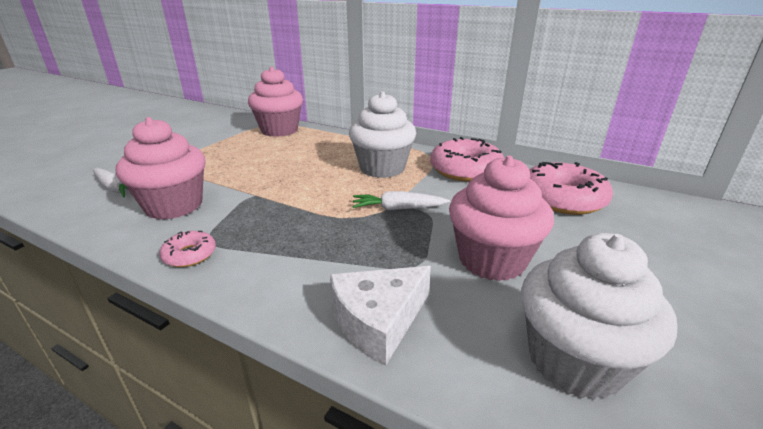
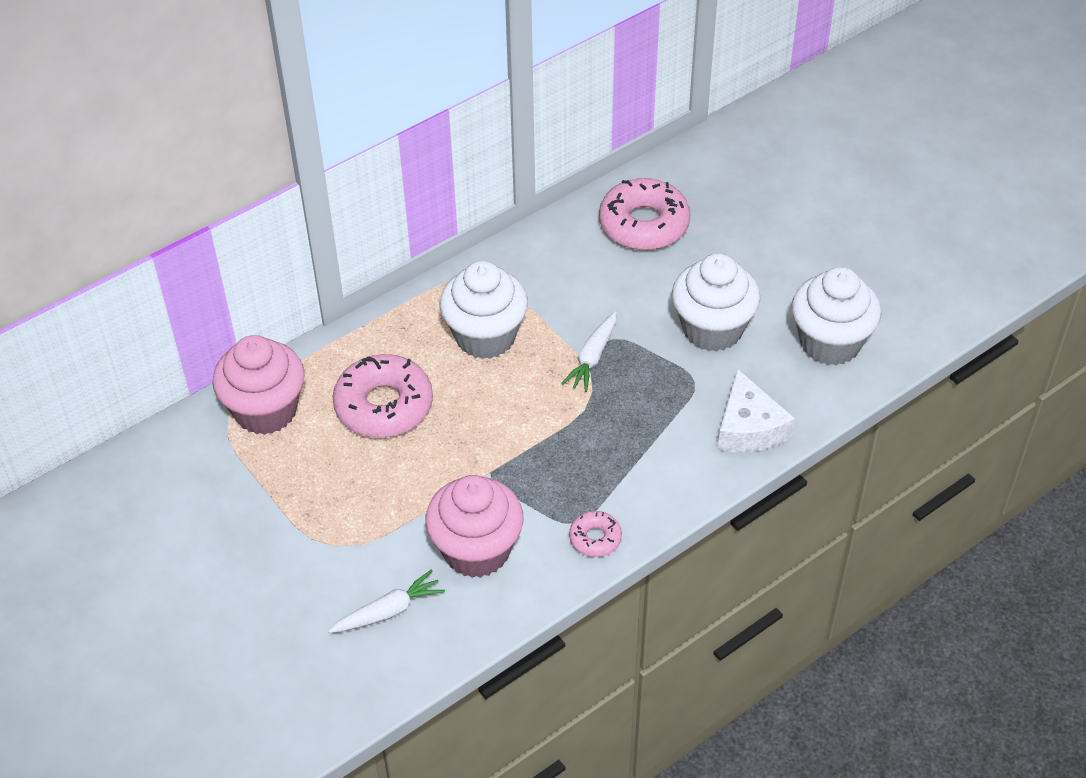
camera: 65 degrees left, 20 degrees up
pink donut [430,137,504,182] -> pink donut moved to [332,354,433,438]
pink cupcake [449,156,554,281] -> white cupcake [672,253,760,352]

